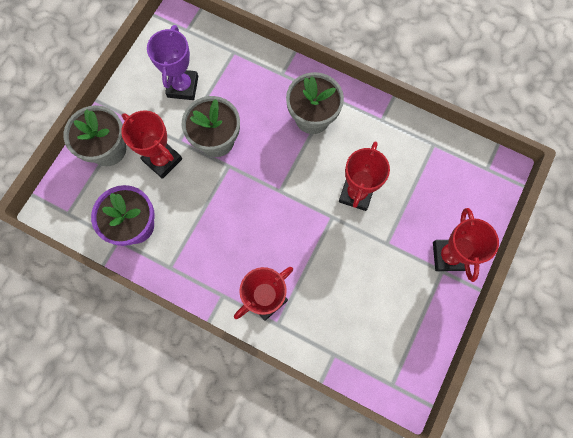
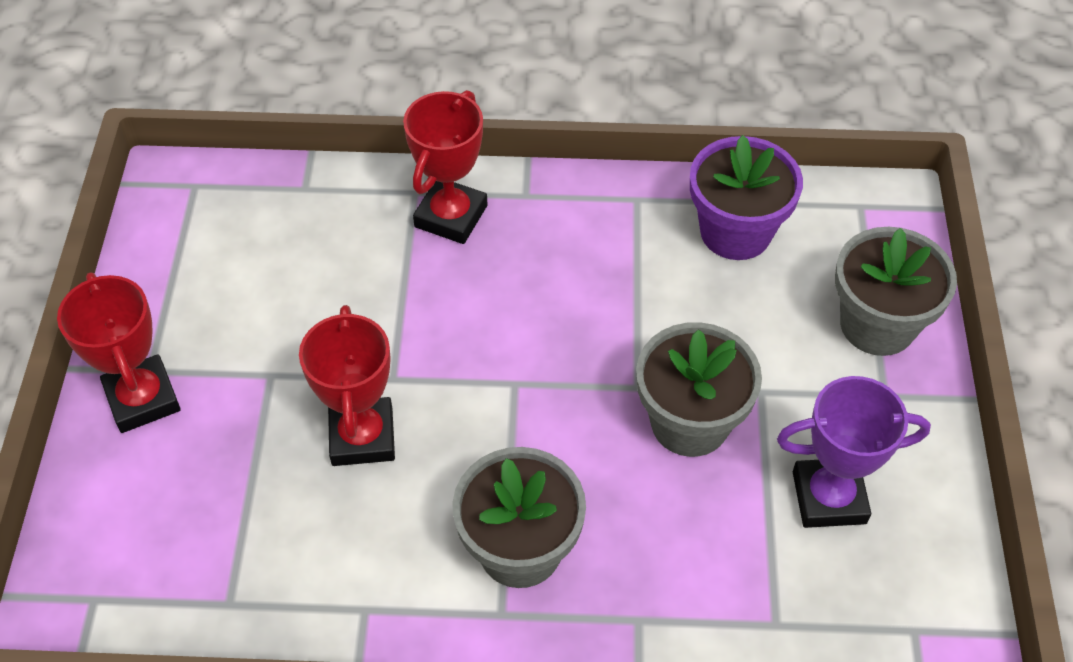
camera: 155 degrees right, 20 degrees down
red trophy [121,110,182,179] -> none
purple trophy [147,25,198,100] -> purple trophy turned 75 degrees counterclockwise [777,376,931,528]

